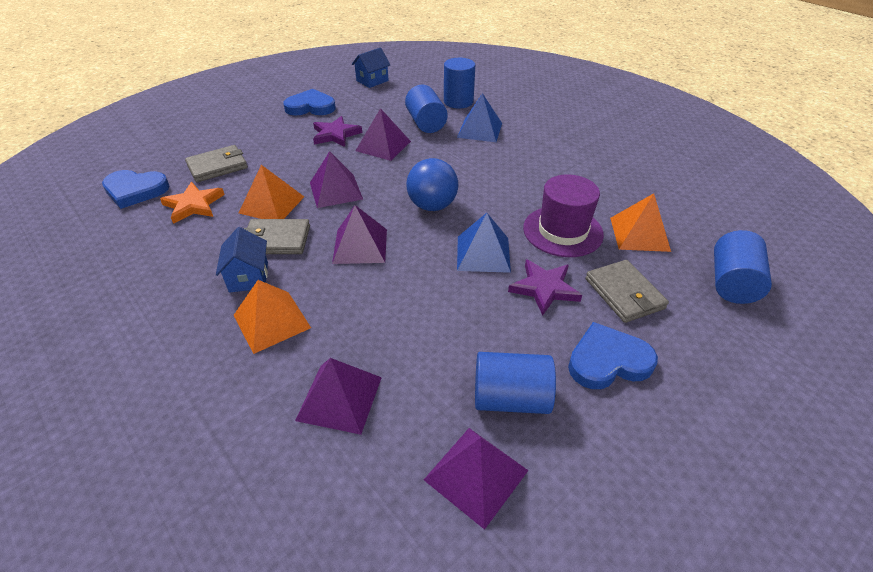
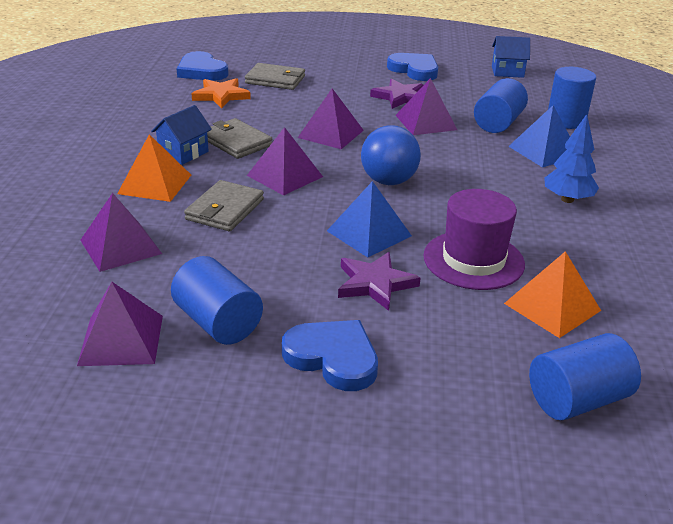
camera: 45 degrees right, 10 degrees down
orange pyramid [239,165,304,219] -> none
grey wallet [585,260,669,323] -> grey wallet moved to [184,180,264,231]
none -> blue tree [544,114,599,203]

